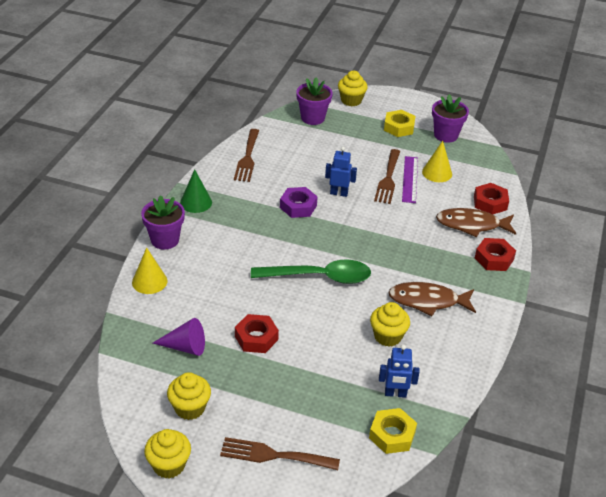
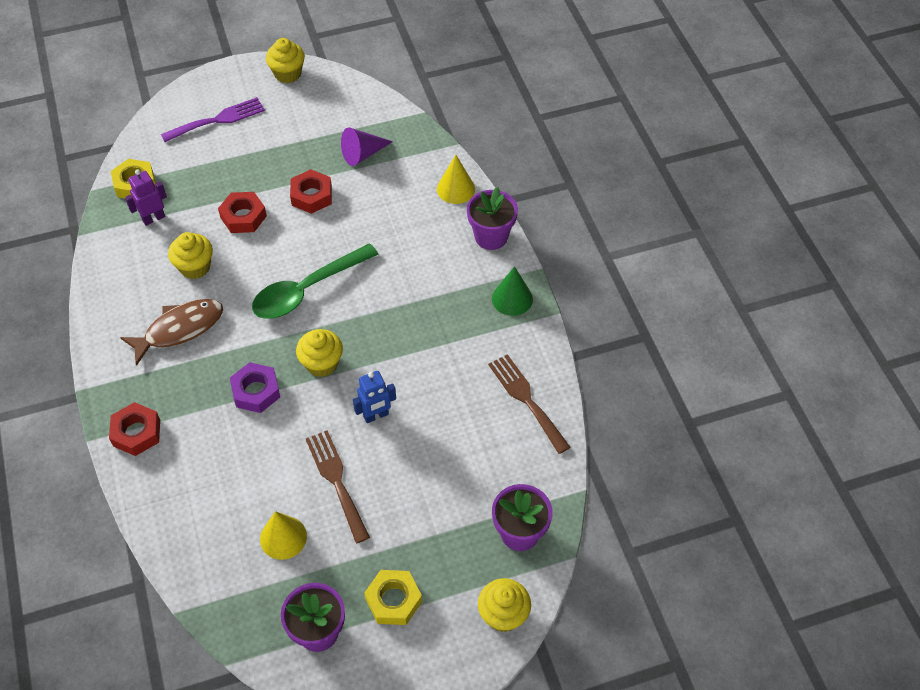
camera: 145 degrees right, 15 degrees up
yellow cupcake [167,372,211,420] -> yellow cupcake moved to [296,329,343,377]
brown fork [220,437,340,470] -> purple fork [161,97,265,142]
purple nut [280,187,318,218] -> purple nut moved to [230,362,280,413]
blue robot [379,344,420,398] -> purple robot [125,170,167,226]
purple ruler [402,156,418,203] -> none
brown fish [436,208,516,237] -> none
red nut [474,183,509,214] -> red nut moved to [218,192,267,233]

